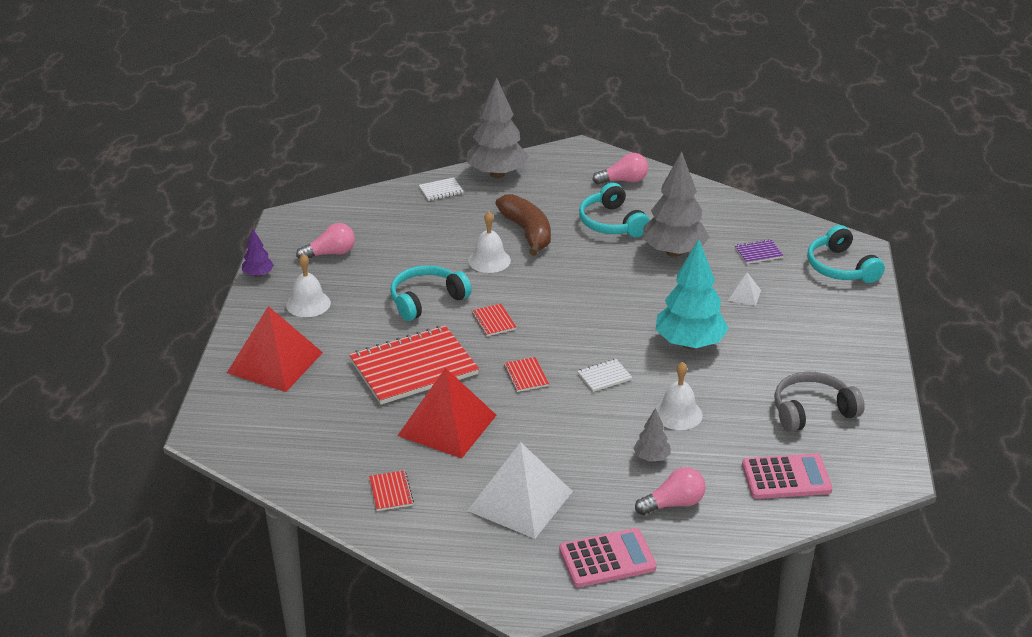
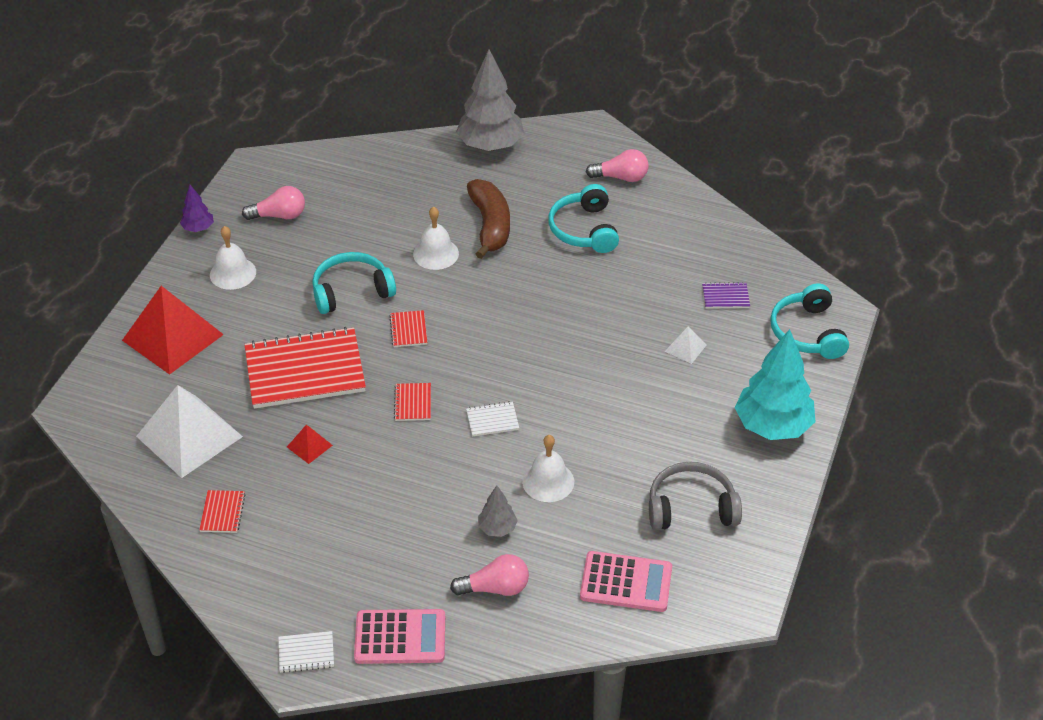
camera: 15 degrees right, 10 degrees up
red pyramid [397,368,497,458] -> red pyramid [287,424,333,464], size x0.43
white notebook [419,178,464,201] -> white notebook moved to [278,631,334,673]
white pyramid [467,442,573,539] -> white pyramid moved to [136,385,243,478]
grey tree [642,151,710,257] -> none
turquoise tree [655,239,729,349] -> turquoise tree moved to [735,329,815,440]

